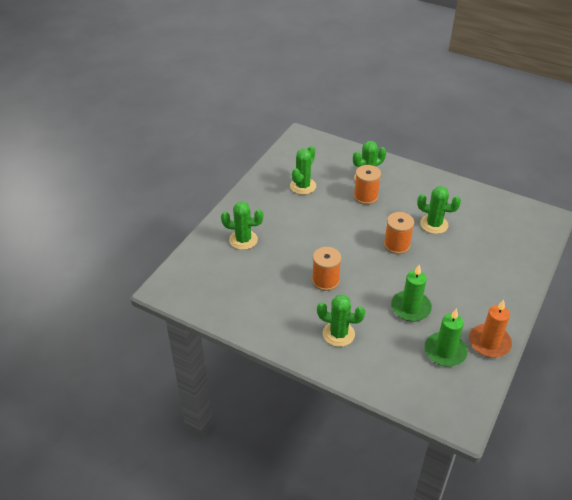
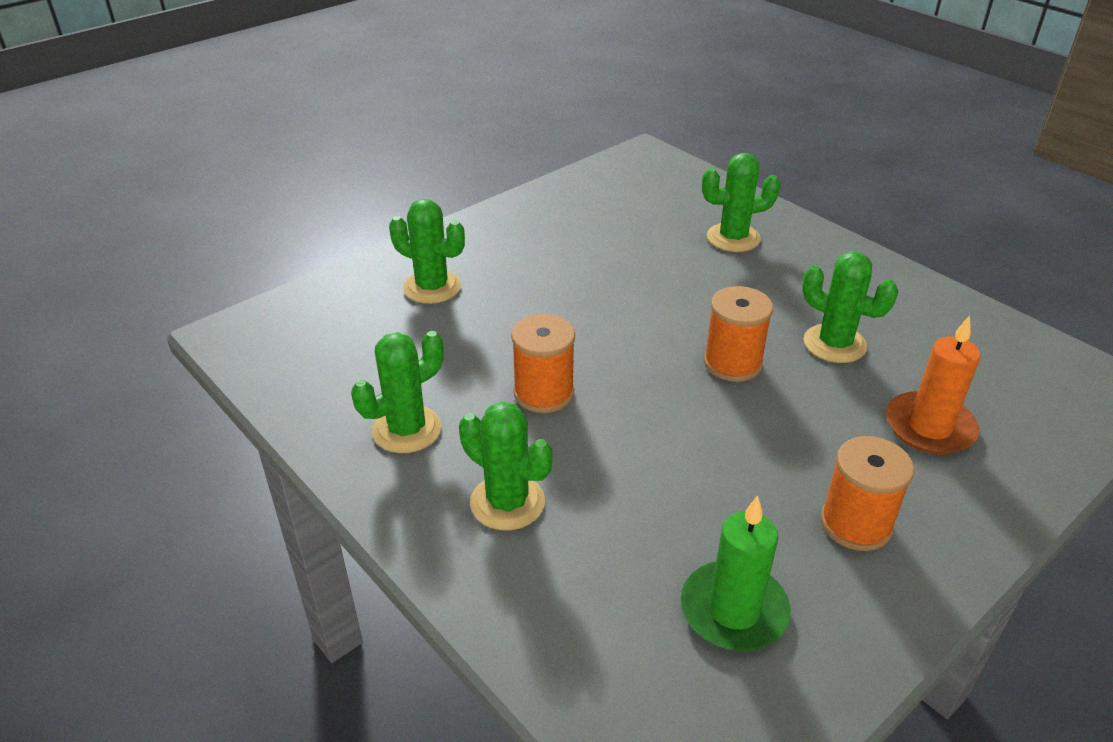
camera: 20 degrees right, 5 degrees down
green cactus [290,146,316,195] -> green cactus moved to [351,331,444,453]
orange spool [354,165,381,205] -> orange spool moved to [820,436,914,551]
green candle [391,265,432,322] -> none
orange candle [469,300,512,358] -> orange candle moved to [886,315,981,455]

